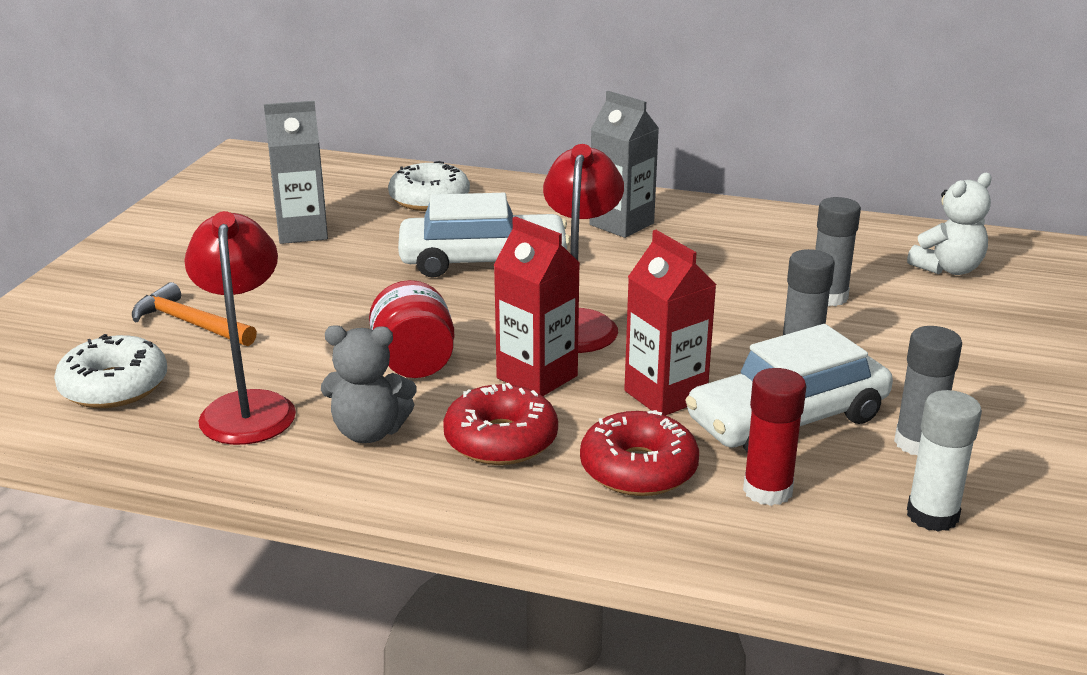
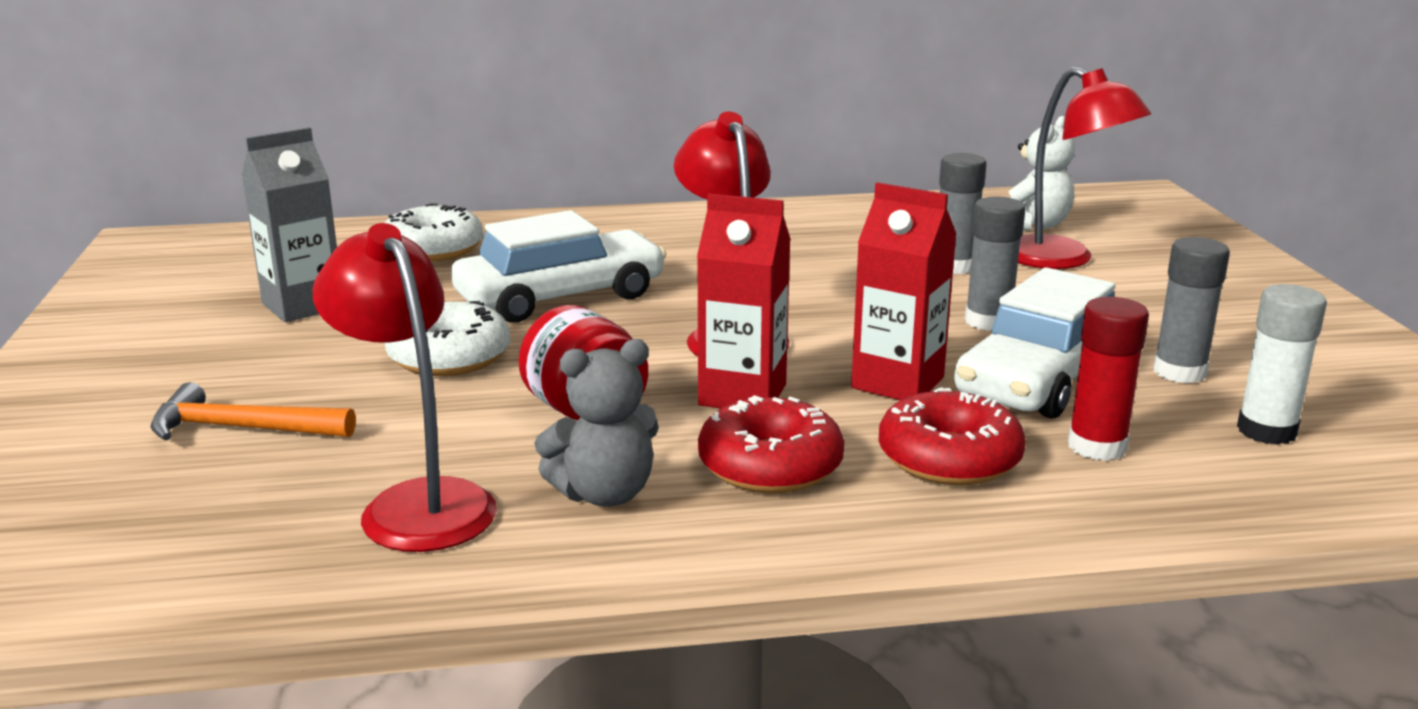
camera: 25 degrees left, 5 degrees down
white donut [54,334,167,408] -> white donut moved to [385,301,510,376]
grey carton [589,91,659,238] -> none
none -> red lamp [1018,67,1151,269]

